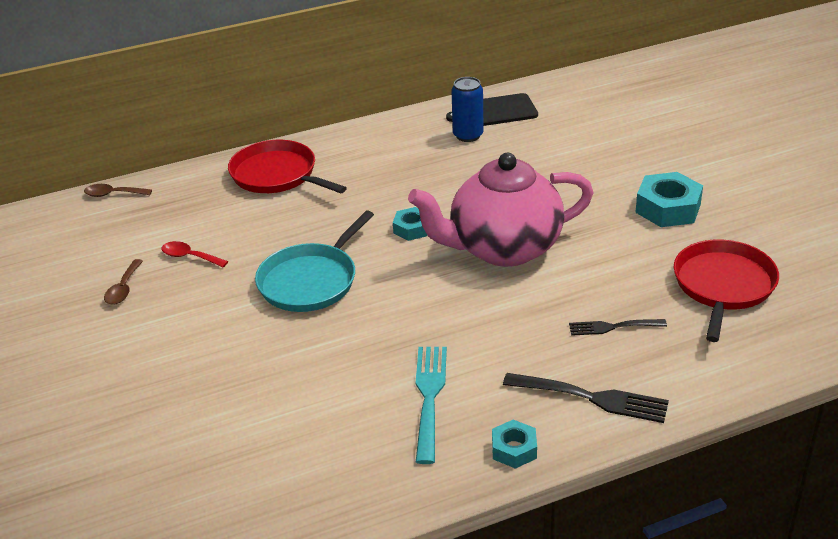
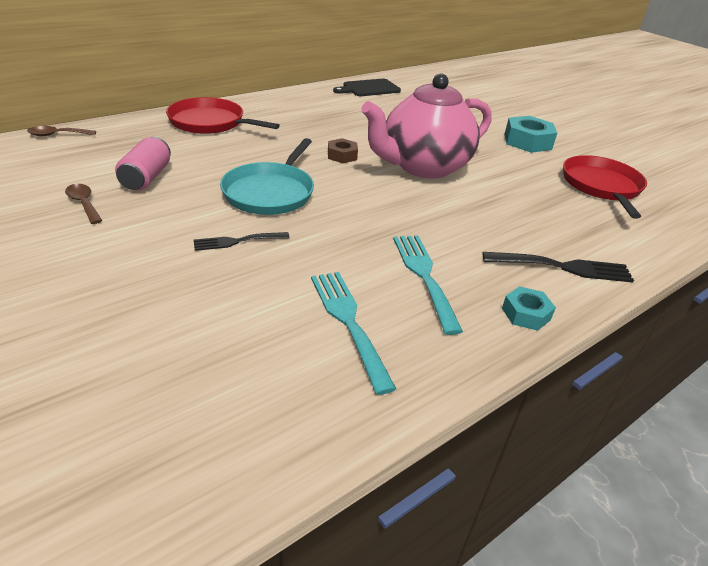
camera: 20 degrees left, 0 degrees up
brown spoon [104,259,143,305] -> brown spoon turned 150 degrees clockwise [65,184,102,224]
red spoon [162,241,228,267] -> pink can [115,137,171,191]
turquoise nut [393,207,427,241] -> brown nut [328,138,358,163]
blue can [451,77,484,142] -> none
black fork [569,319,667,336] -> black fork moved to [194,232,290,251]
none -> turquoise fork [311,272,396,395]

